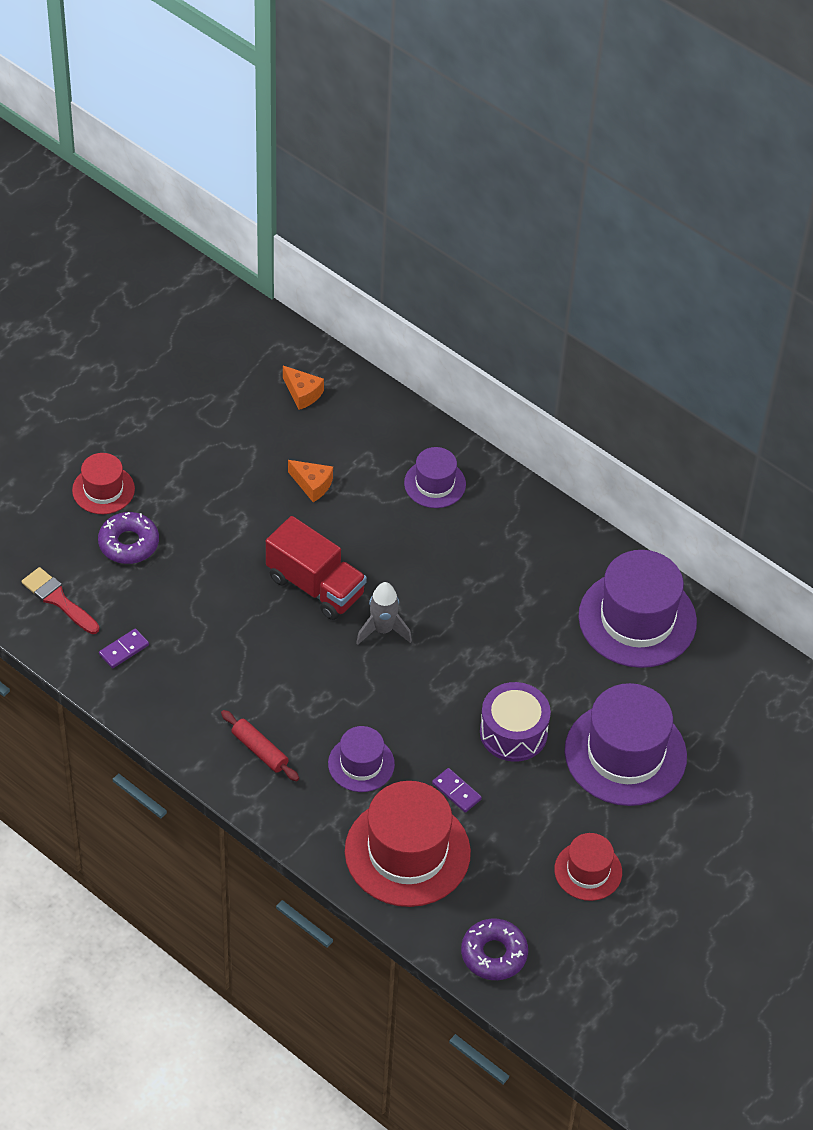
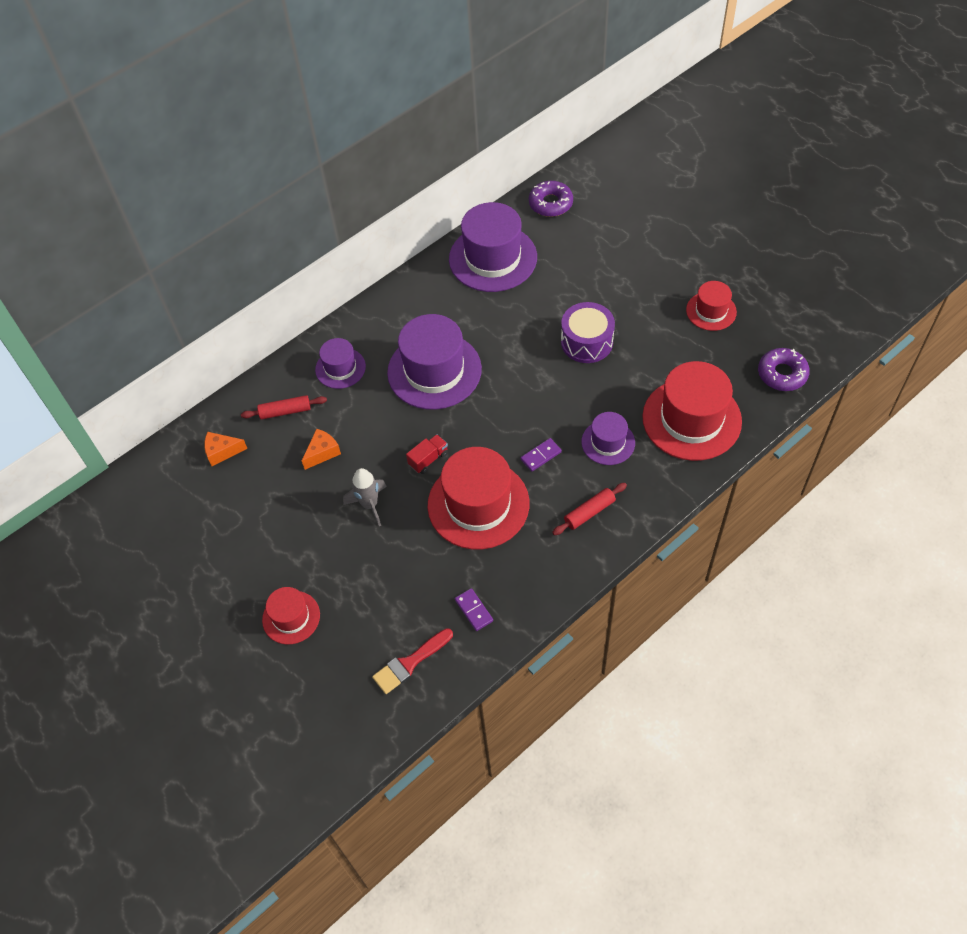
camera: 75 degrees left, 5 degrees up
purple donut [98,512,159,564] -> purple donut moved to [529,181,573,217]
red truck [266,516,367,620] -> red truck [406,434,448,474], size x0.49
orange cheese [283,366,324,410] -> orange cheese turned 150 degrees counterclockwise [204,432,248,466]
grey rocket [356,582,412,645] -> grey rocket moved to [343,468,387,526]
purple domino [432,768,482,813] -> purple domino moved to [520,438,562,472]
purple hat [565,683,687,806] -> purple hat moved to [387,314,482,410]
none -> red rolling pin [241,395,327,420]
none -> red hat [428,447,529,550]

